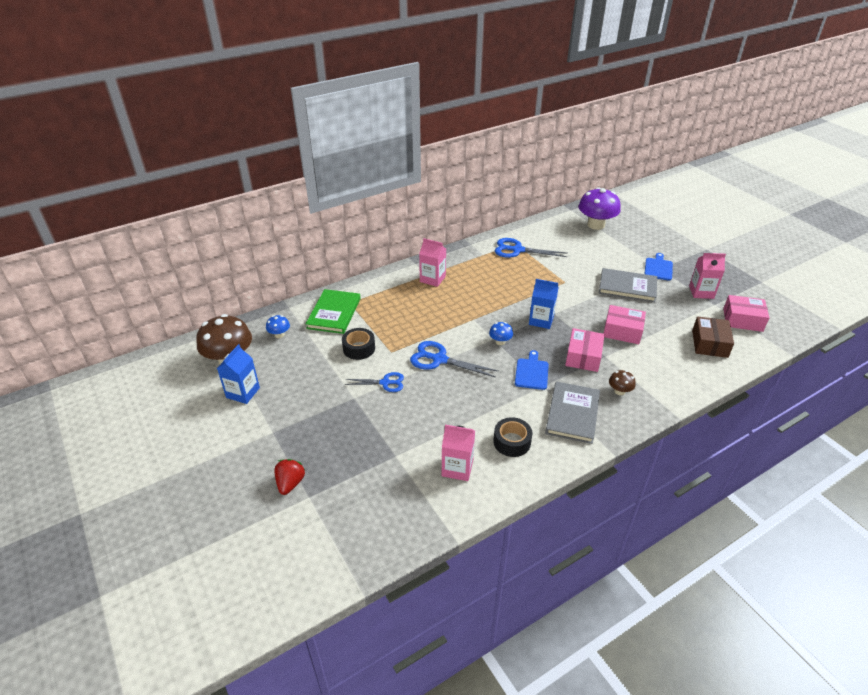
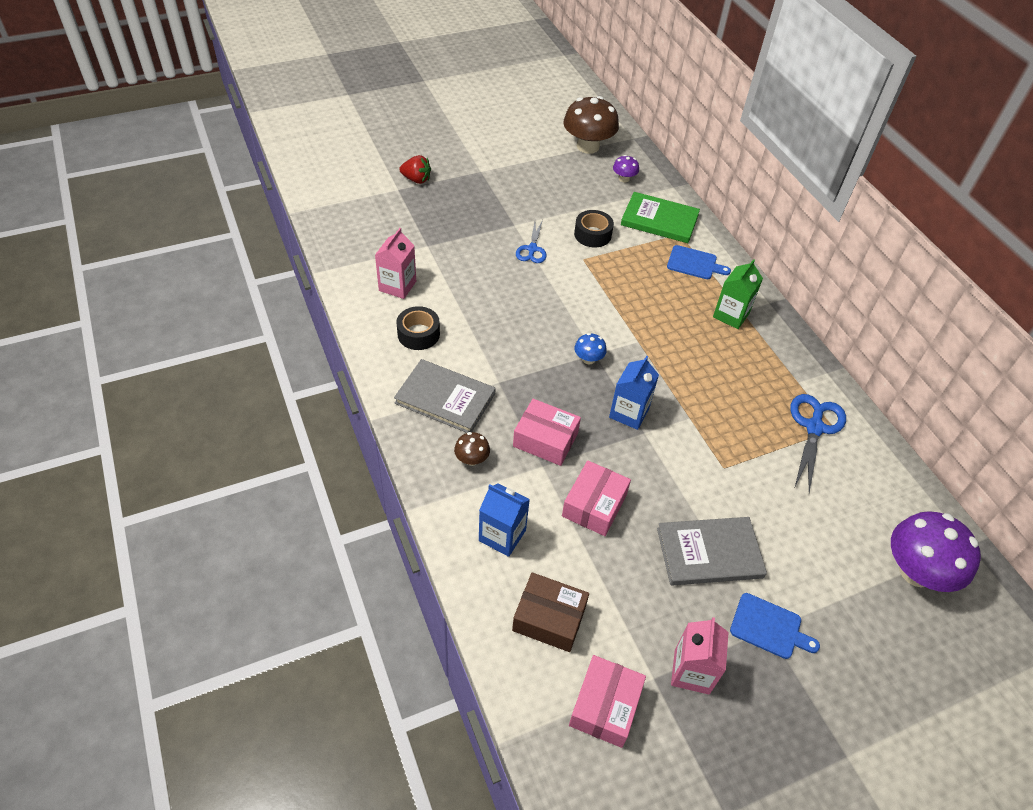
camera: 95 degrees right, 10 degrees up
blue carton [217,344,260,404] -> blue carton moved to [479,483,530,557]
blue mushroom [266,315,290,338] -> purple mushroom [613,155,639,183]
blue scissors [410,341,498,377] -> none
pink carton [419,238,446,287] -> green carton [713,259,763,329]
blue cutting board [515,350,549,390] -> blue cutting board moved to [667,245,731,279]
grey book [599,268,657,302] -> grey book turned 60 degrees clockwise [657,517,767,586]

